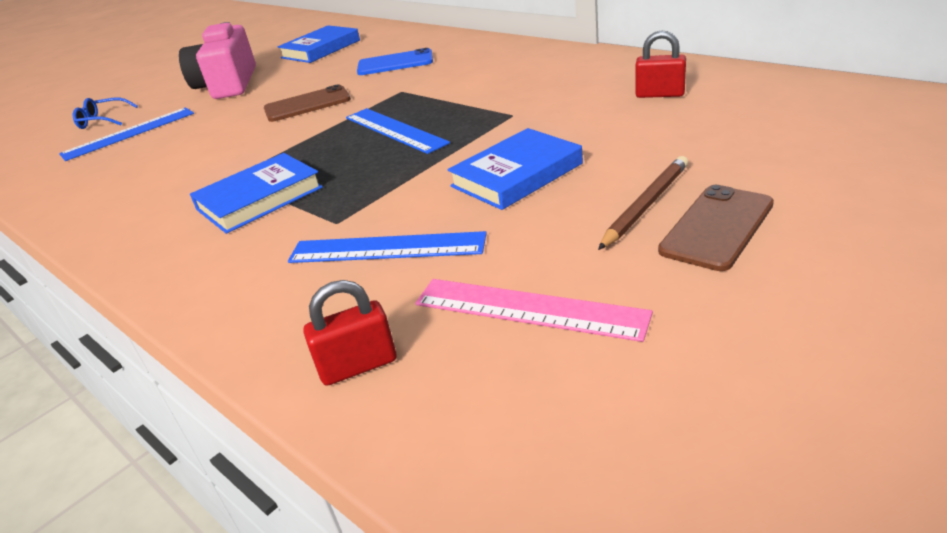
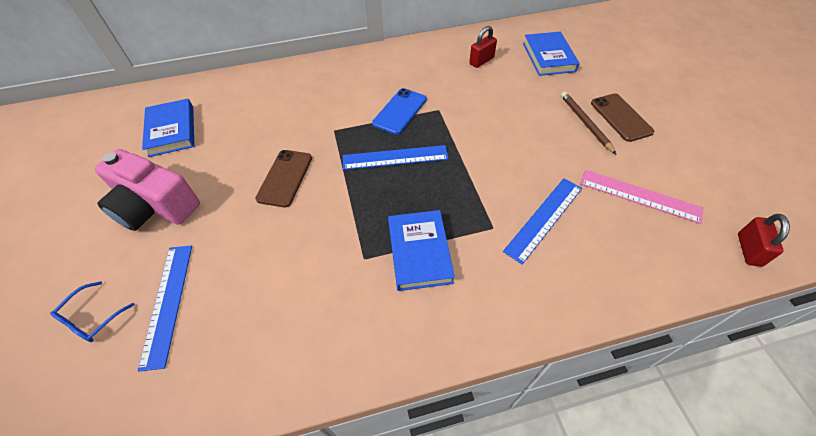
camera: 60 degrees left, 20 degrees up
red padlock [303,280,397,386] -> red padlock moved to [738,214,790,267]
blue phone [357,48,433,75] -> blue phone moved to [372,88,427,135]
pink ruler [415,279,653,342] -> pink ruler turned 60 degrees clockwise [580,170,703,224]
blue book [448,128,583,210] -> blue book moved to [523,32,580,76]

